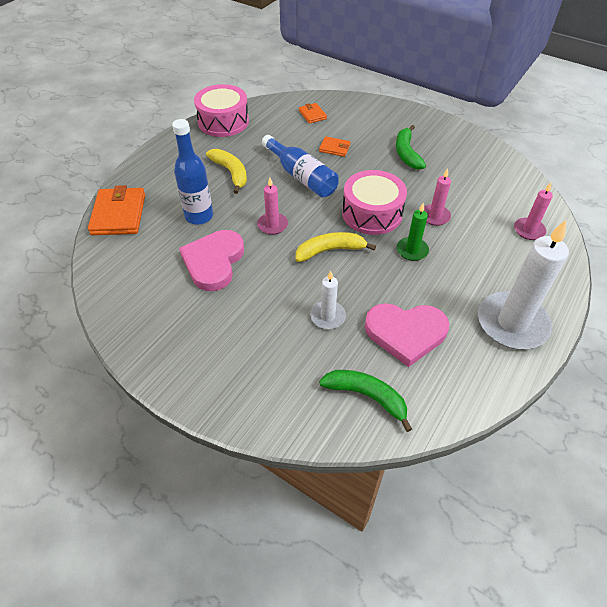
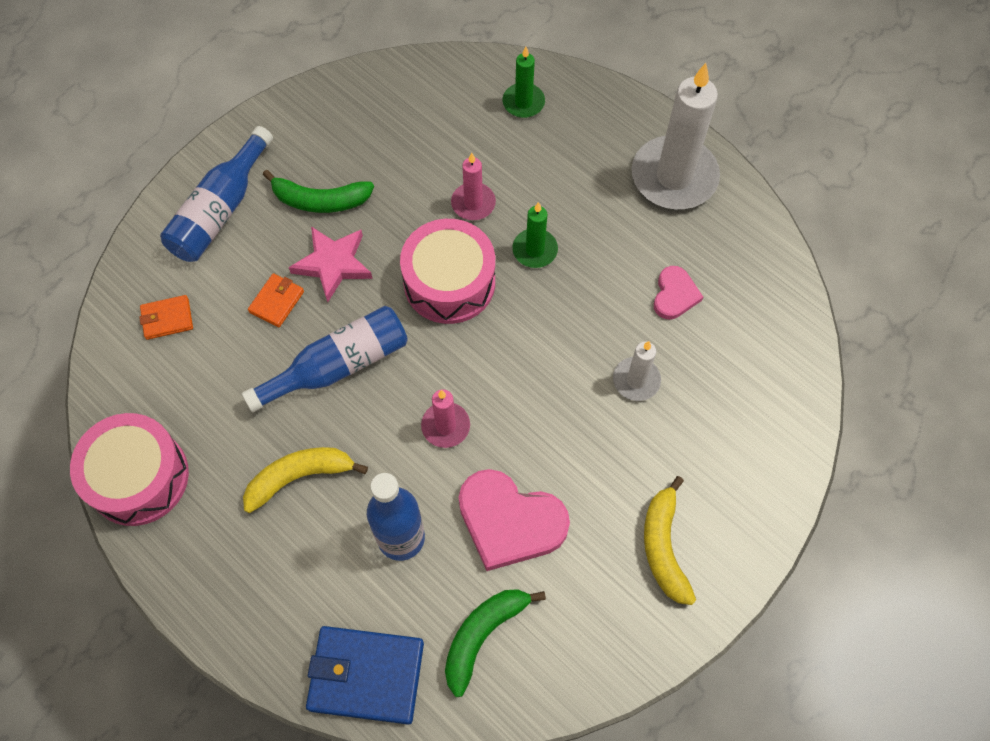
camera: 80 degrees left, 15 degrees up
orange wallet [88,185,145,235] -> blue wallet [306,626,424,724]
yellow banana [296,232,376,262] -> yellow banana moved to [644,476,696,605]
green banana [319,370,412,432] -> green banana moved to [445,589,546,697]
pink heart [365,303,449,367] -> pink heart [654,266,703,319], size x0.54
pink candle [514,183,553,240] -> green candle [503,47,545,118]
none -> blue bottle [160,126,273,262]
none -> pink star [289,226,373,302]

